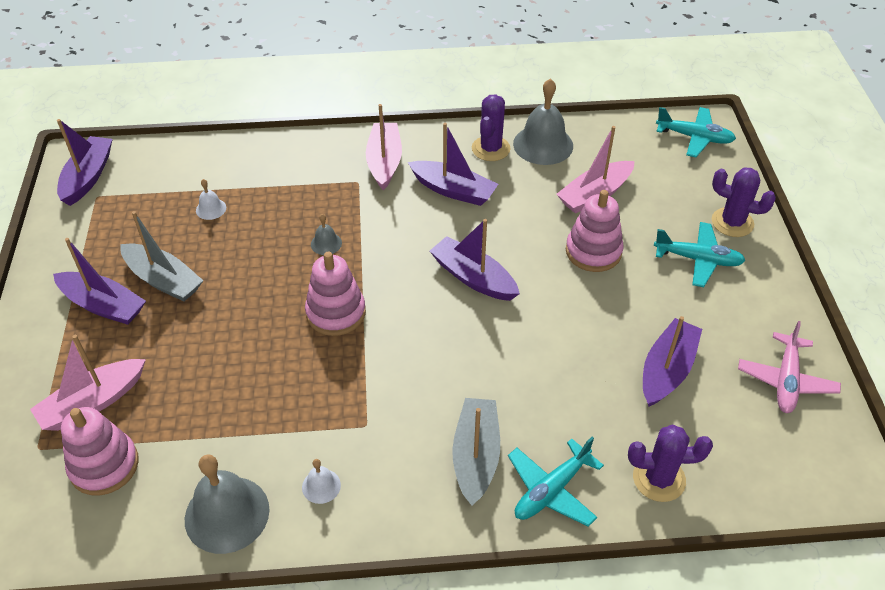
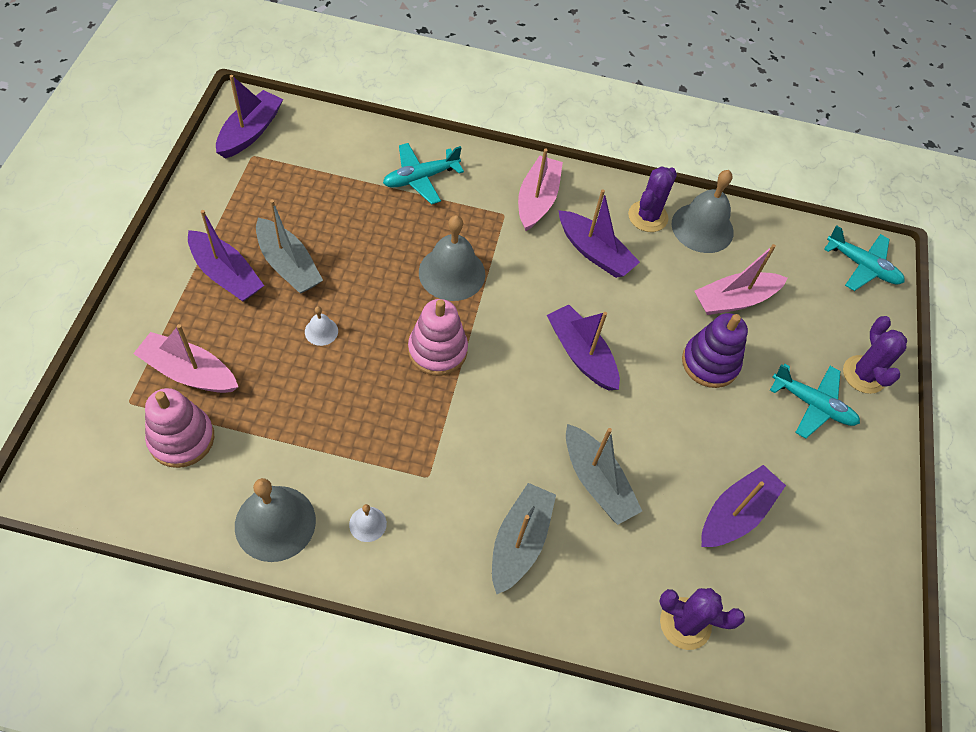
camera: 10 degrees right, 10 degrees up
pink boat [30,335,146,431] -> pink boat turned 45 degrees clockwise [133,324,238,393]
white bell [196,179,226,220] -> white bell moved to [305,306,338,346]
grey bell [311,214,342,255] -> grey bell [419,215,485,301], size x2.12
turquoise plane [508,437,604,527] -> turquoise plane moved to [383,143,464,205]
pink stacking toy [566,190,624,272] -> purple stacking toy [682,313,748,388]
purple cactus [712,168,776,237] -> purple cactus turned 45 degrees clockwise [843,316,907,394]
pink plane [738,321,841,413] -> none
none -> grey boat [566,424,642,525]

